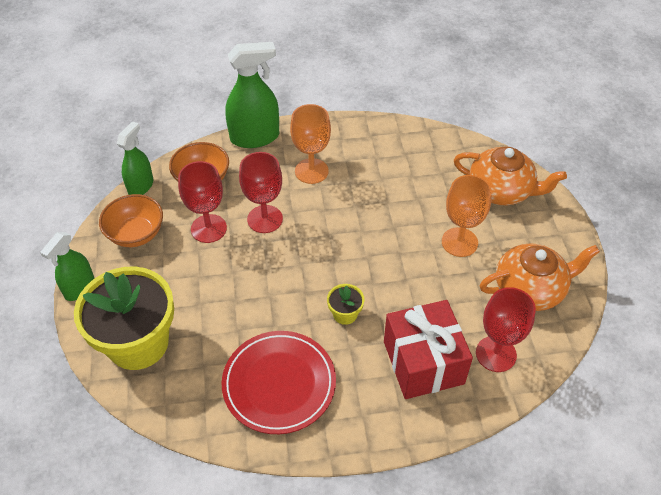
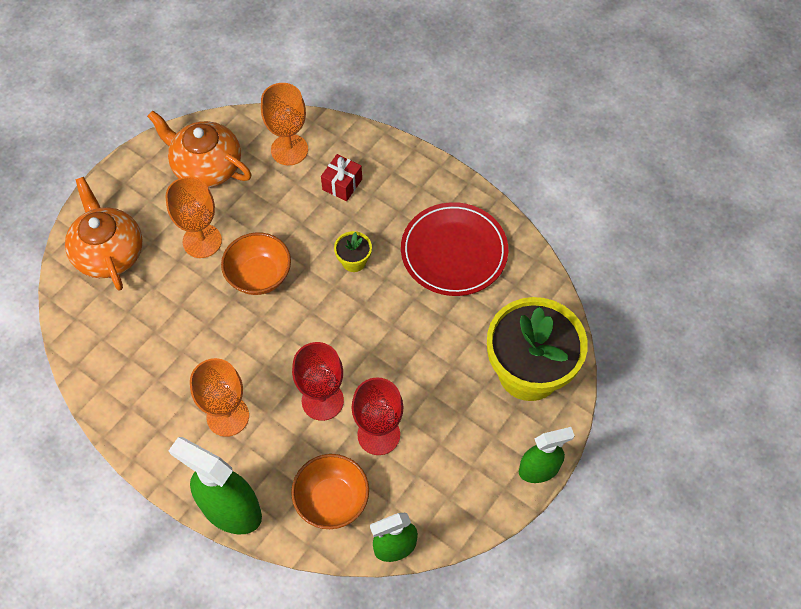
camera: 135 degrees left, 10 degrees up
orange bowl [99,194,163,247] -> orange bowl moved to [221,232,291,295]
red gift [384,300,473,399] -> red gift [321,154,362,201], size x0.49
red goblet [476,287,536,372] -> orange goblet [261,83,308,165]

